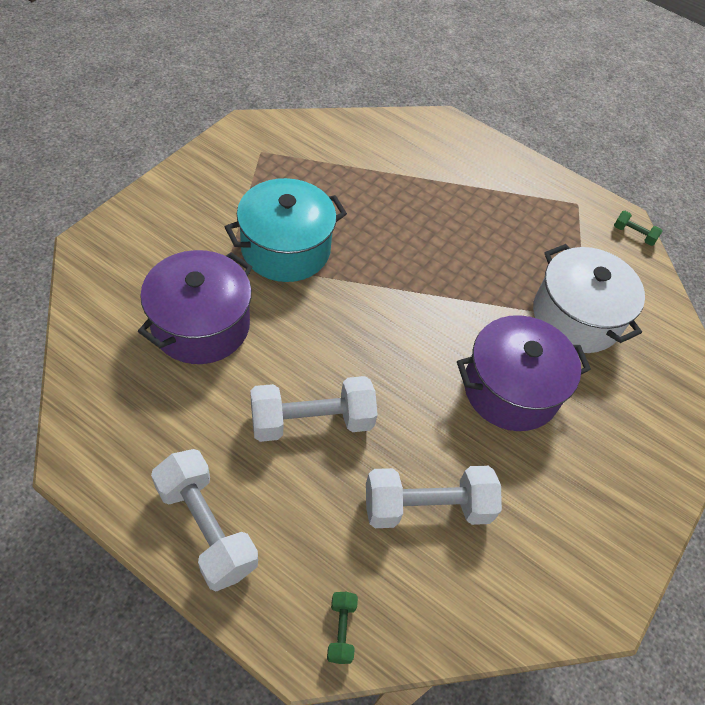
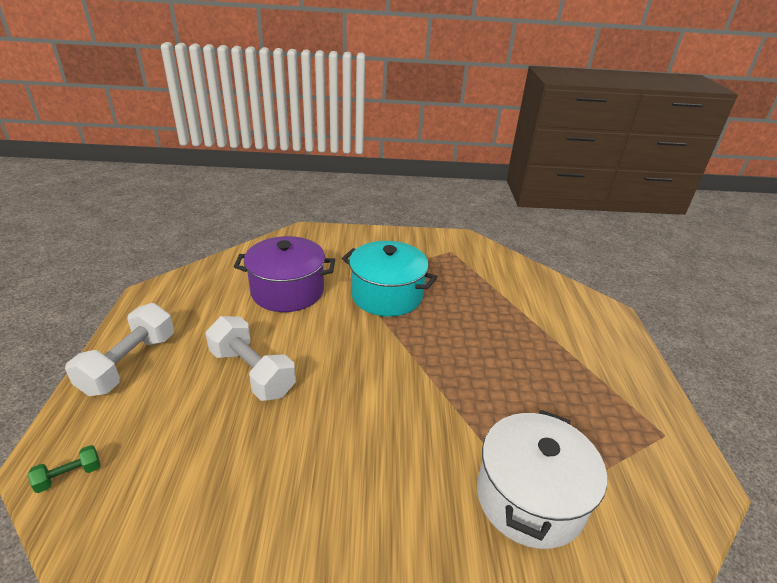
camera: 60 degrees right, 20 degrees down
white dumbbell [366,466,502,528] -> none
purple pot [457,315,591,431] -> none
green dumbbell [614,211,662,246] -> none

